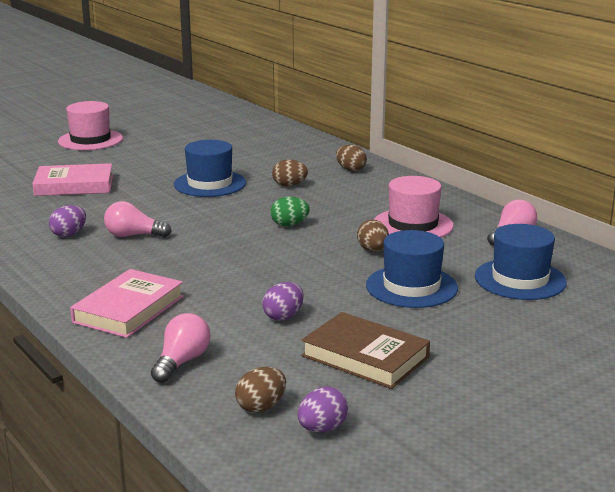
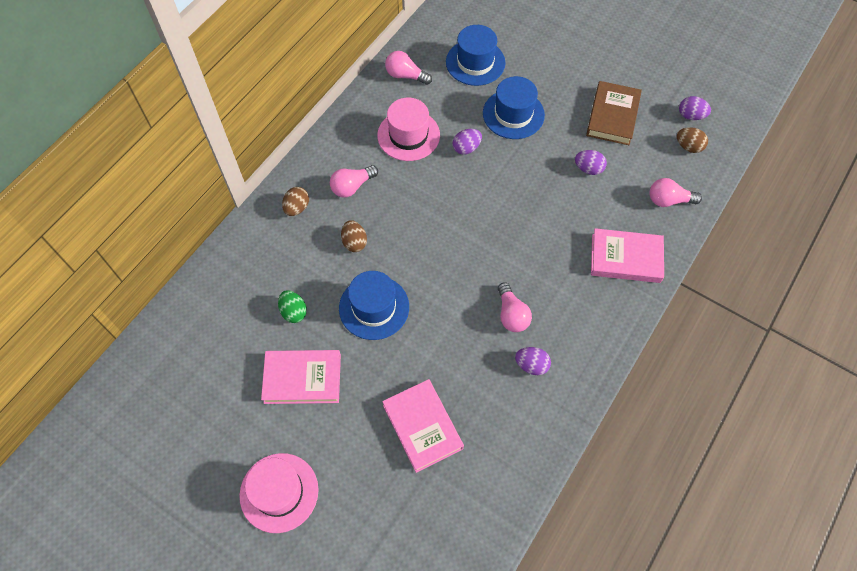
camera: 110 degrees left, 40 degrees up
green egg [270,197,310,226] -> green egg moved to [278,290,307,323]
brown egg [357,220,389,252] -> purple egg [452,129,482,155]
none -> pink book [261,350,341,404]
none -> pink light bulb [330,165,378,198]

